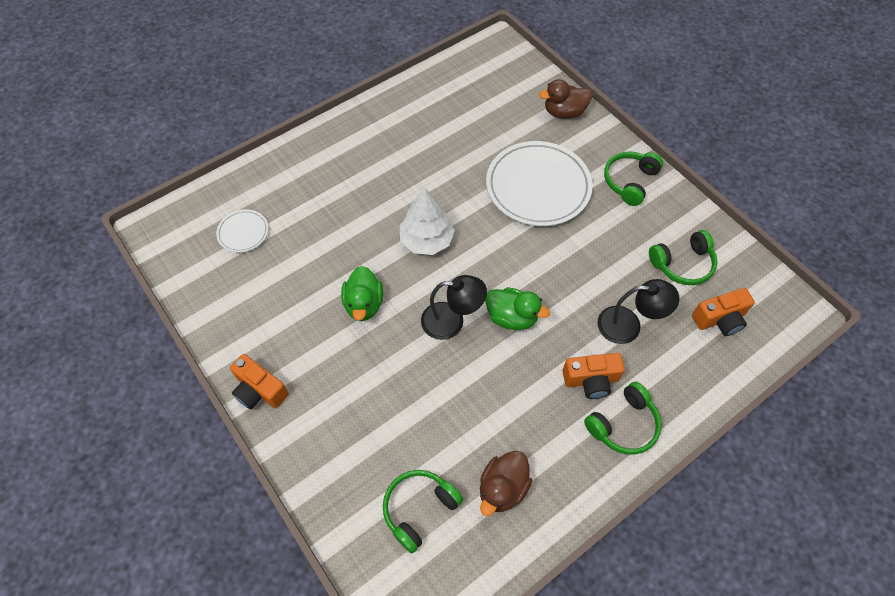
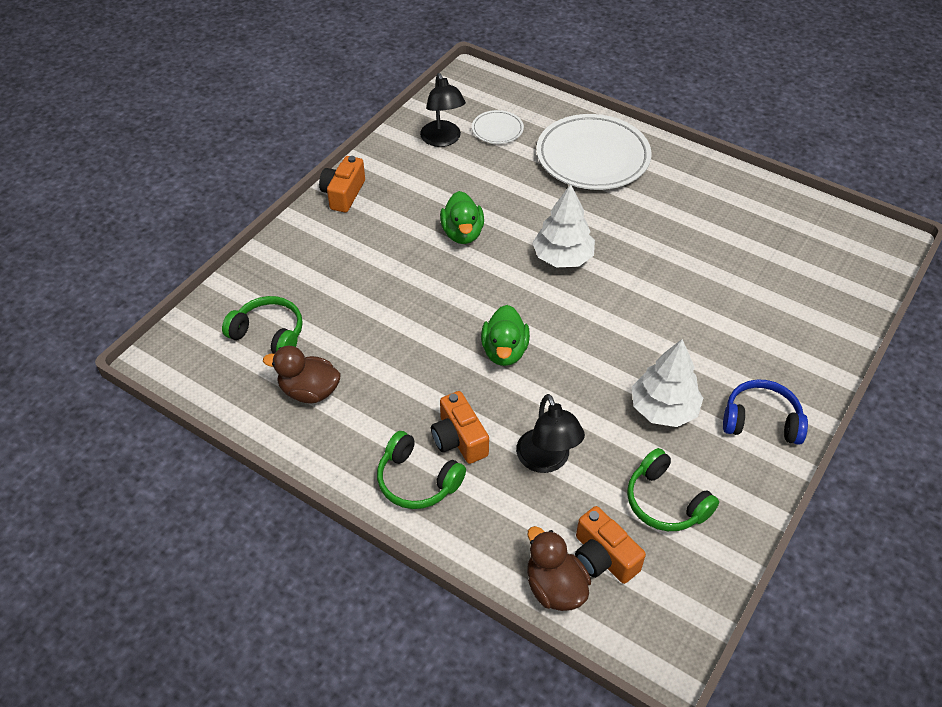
camera: 70 degrees right, 10 degrees down
green duck [341,266,383,321] -> green duck turned 75 degrees counterclockwise [440,191,484,244]
black lamp [421,275,487,340] -> black lamp moved to [420,73,466,147]
white plate [486,141,593,226] -> white plate moved to [536,114,651,190]
brown duck [539,79,592,119] -> brown duck moved to [527,526,591,611]
green headphones [604,151,663,206] -> blue headphones [723,379,808,445]
none -> white tree [632,339,703,427]

